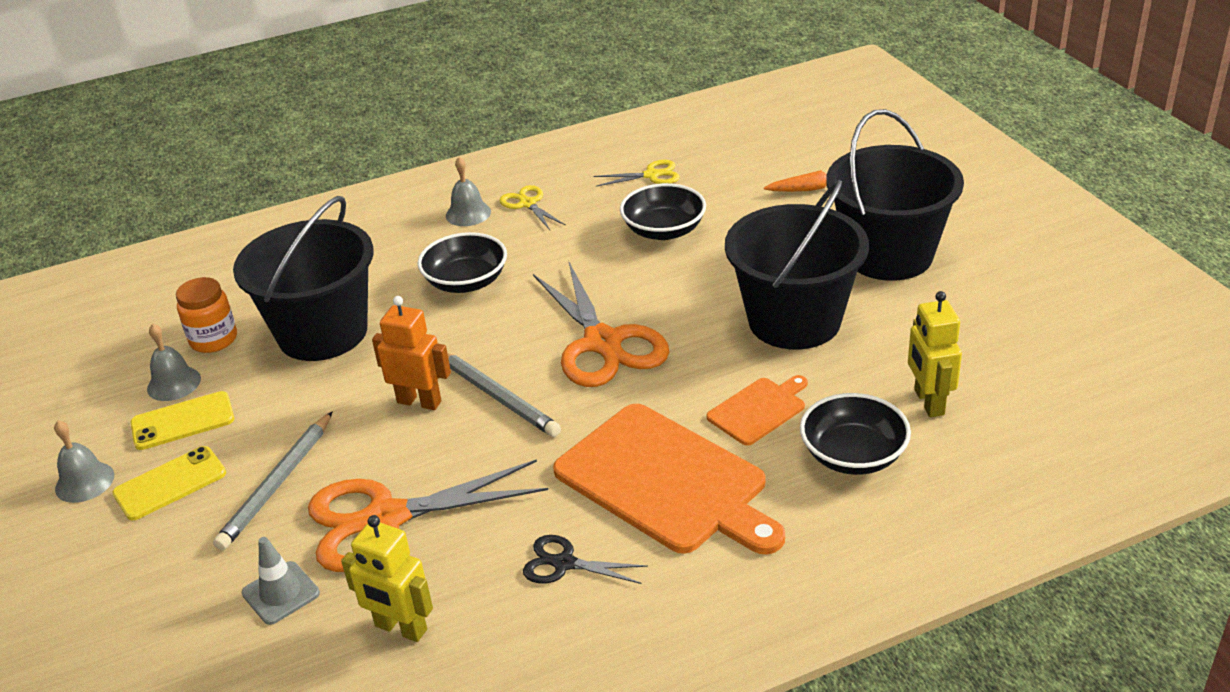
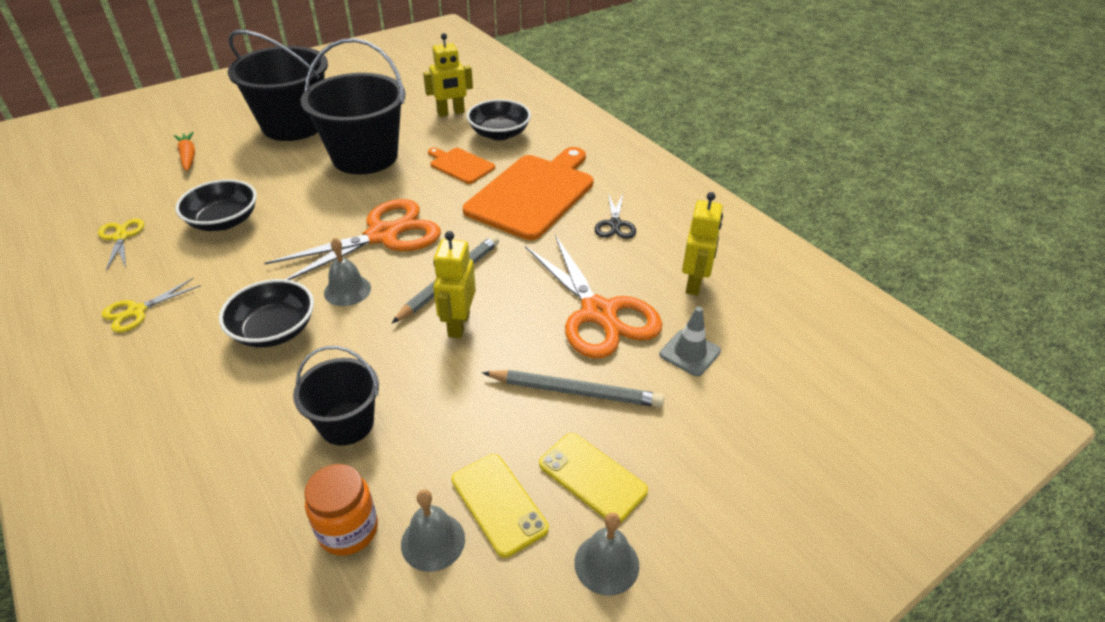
camera: 105 degrees left, 5 degrees up
black bucket [233,196,374,361] -> black bucket [293,346,379,446], size x0.55
orange robot [372,296,451,410] -> yellow robot [433,231,476,338]
grey bell [446,157,491,226] -> grey bell moved to [324,238,371,306]

